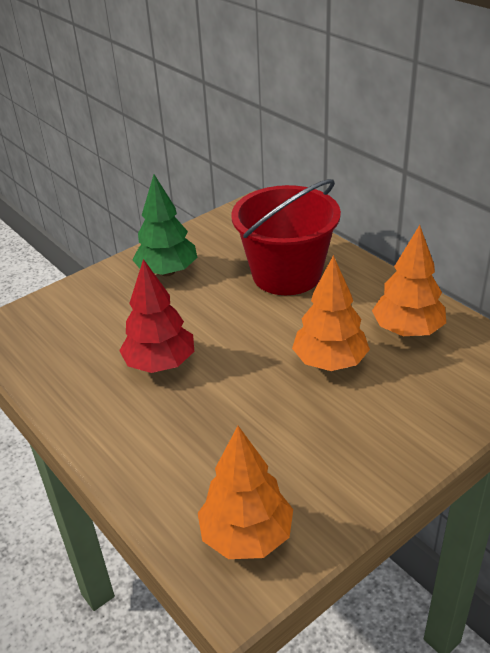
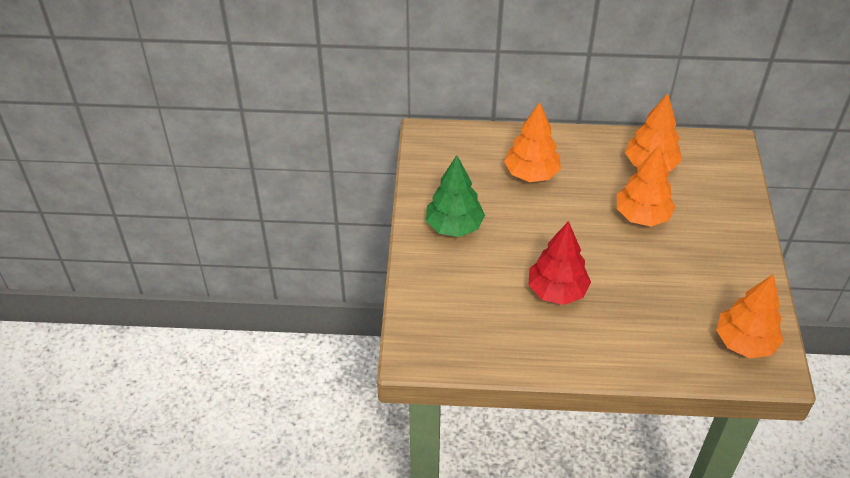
camera: 50 degrees left, 10 degrees up
red bucket [231,179,341,295] -> orange tree [504,102,561,182]

